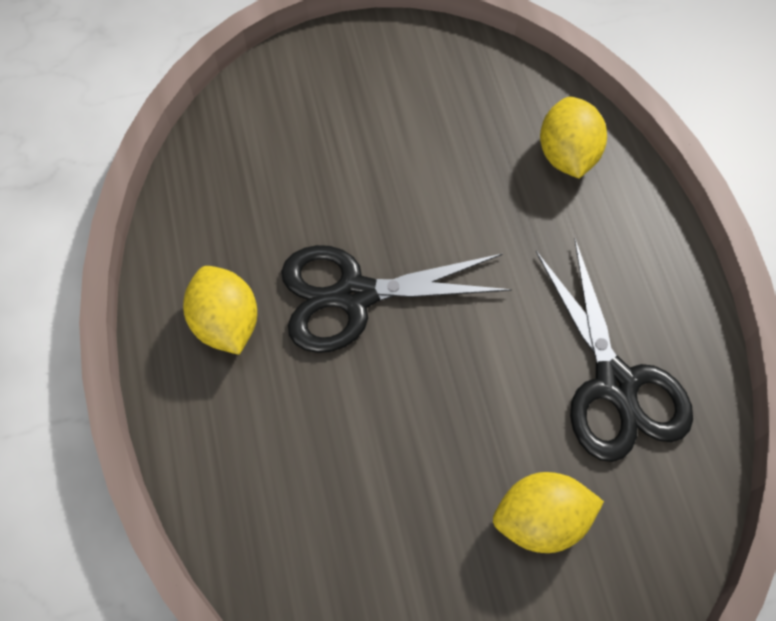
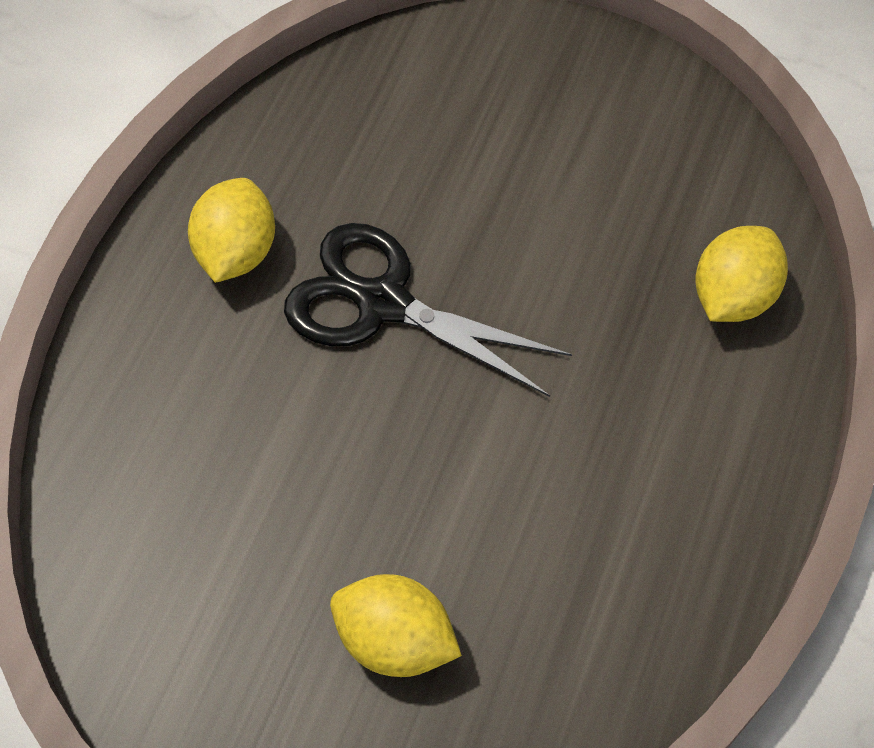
camera: 35 degrees right, 5 degrees down
black scissors [536,239,693,462] -> none

